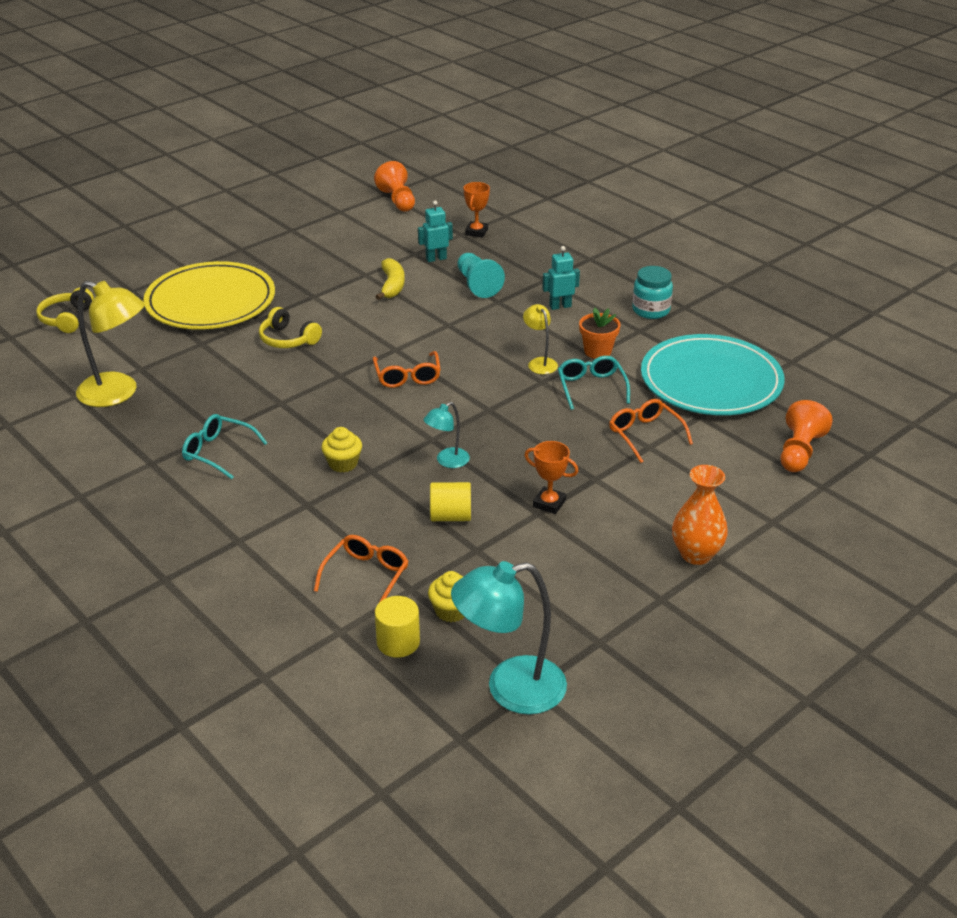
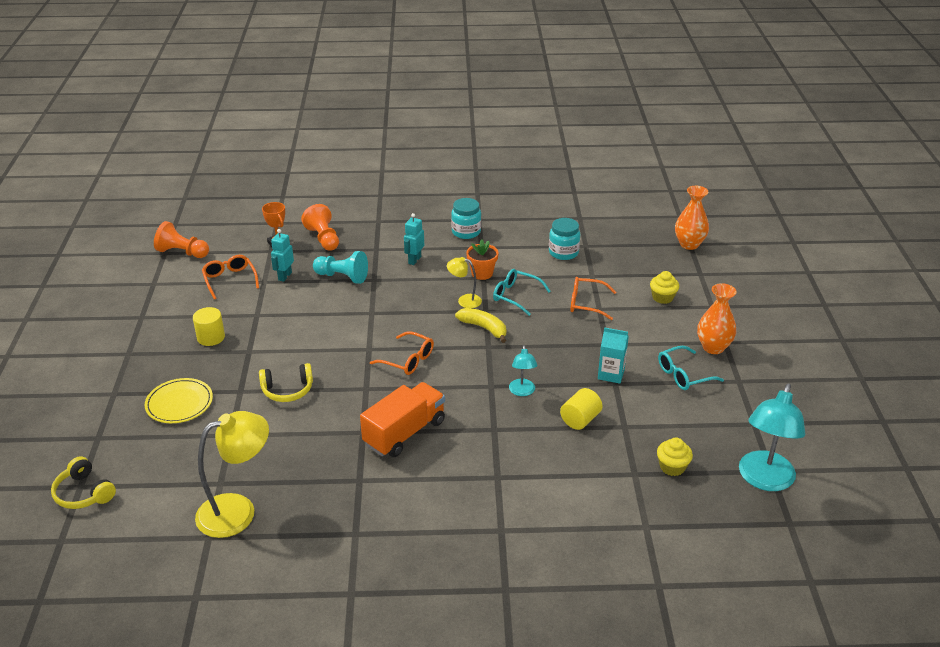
camera: 50 degrees left, 0 degrees up
yellow plate [143,261,275,329] -> yellow plate [145,378,213,423], size x0.53
turquoise glasses [182,414,267,479] -> turquoise glasses moved to [658,346,724,390]
orange glasses [314,535,409,611] -> orange glasses moved to [202,255,259,299]
yellow cupcake [321,427,362,473] -> yellow cupcake moved to [650,271,679,304]
yellow cylinder [375,596,420,658] -> yellow cylinder moved to [193,307,225,346]
yellow banana [376,258,405,300] -> yellow banana moved to [455,308,506,343]
orange trophy [524,441,578,514] -> turquoise carton [598,327,629,384]
turquoise plate [641,334,785,415] -> turquoise jar [549,218,580,260]
orange pawn [781,400,833,472] -> orange pawn moved to [301,204,339,251]
none -> orange truck [360,382,445,457]
none -> orange vase [675,186,709,250]

